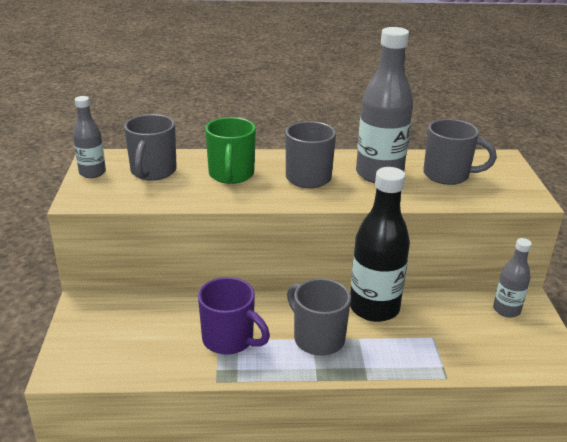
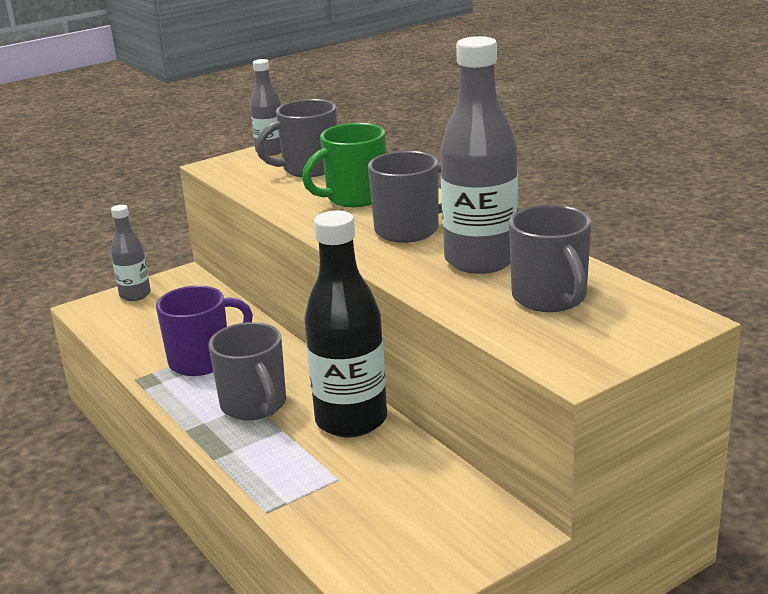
camera: 60 degrees right, 5 degrees down
purple mug [198,277,270,355] -> purple mug turned 120 degrees counterclockwise [156,286,253,376]
grey mug [287,278,351,356] -> grey mug turned 135 degrees clockwise [209,322,286,420]
grey bottle [493,238,532,317] -> grey bottle moved to [111,205,151,301]

